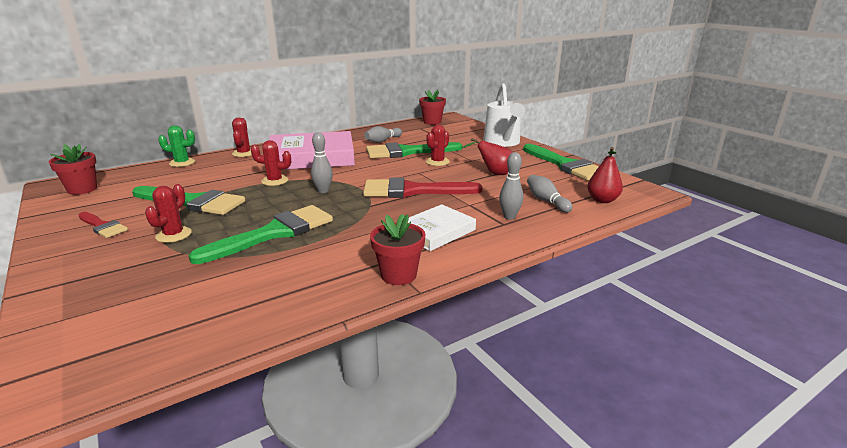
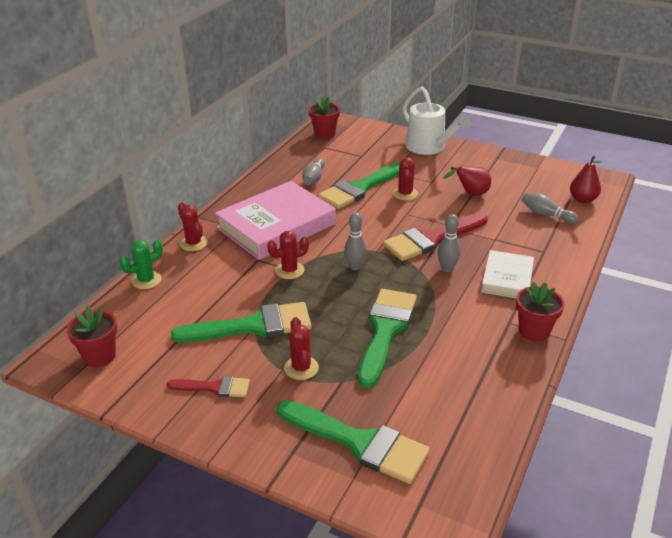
camera: 30 degrees left, 10 degrees up
grey bowling pin [499,152,523,220] -> grey bowling pin moved to [438,214,460,272]
green brush [523,144,599,180] -> green brush moved to [277,400,430,484]

